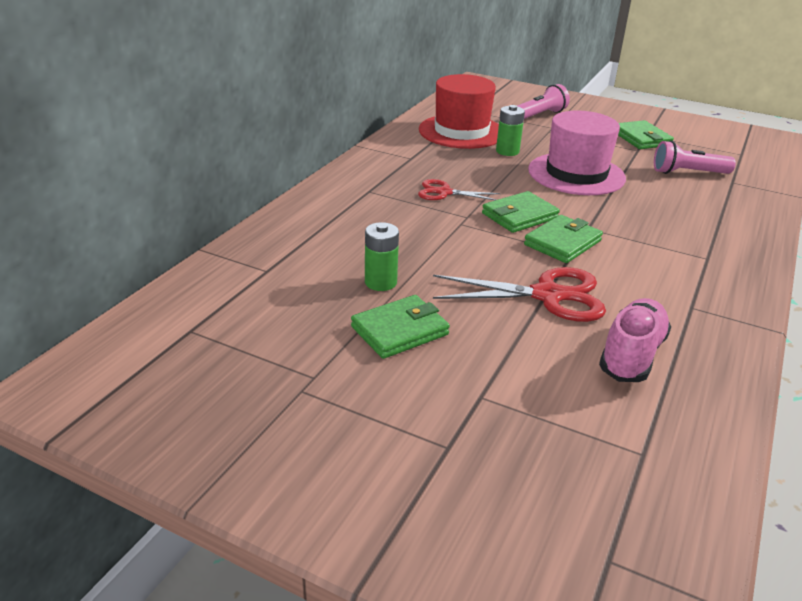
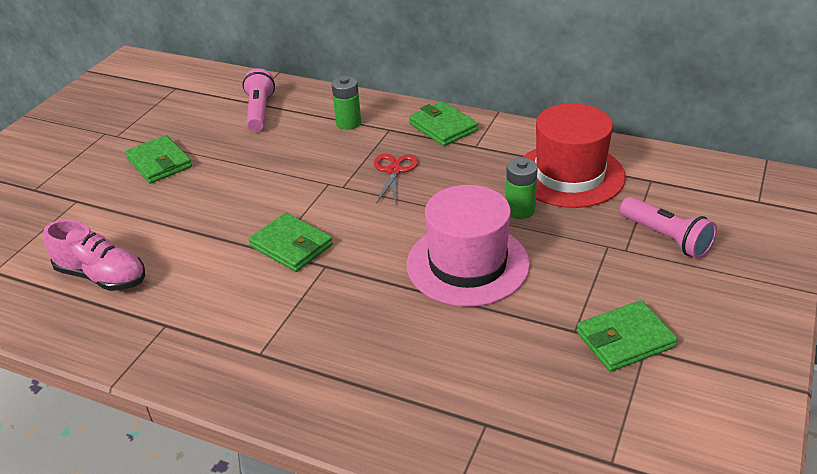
camera: 90 degrees right, 5 degrees up
green battery [365,222,399,291] -> green battery moved to [332,76,361,130]
red scissors [433,267,606,322] -> none
green wallet [482,191,560,233] -> green wallet moved to [409,101,478,146]
pink flashlight [654,141,736,174] -> pink flashlight moved to [243,68,275,132]

